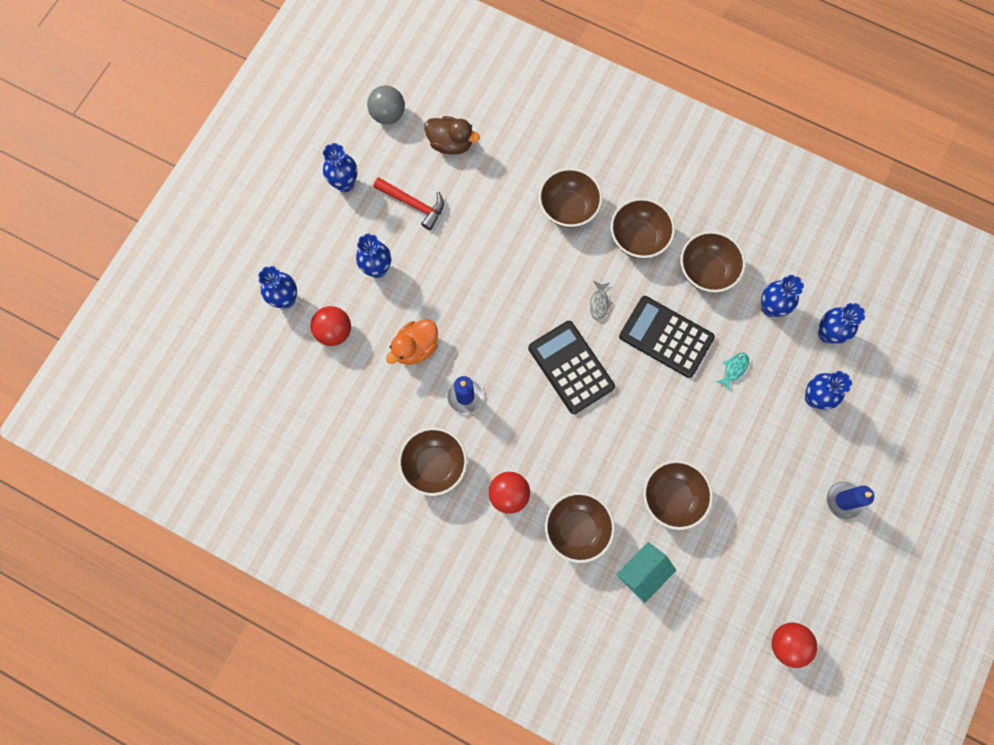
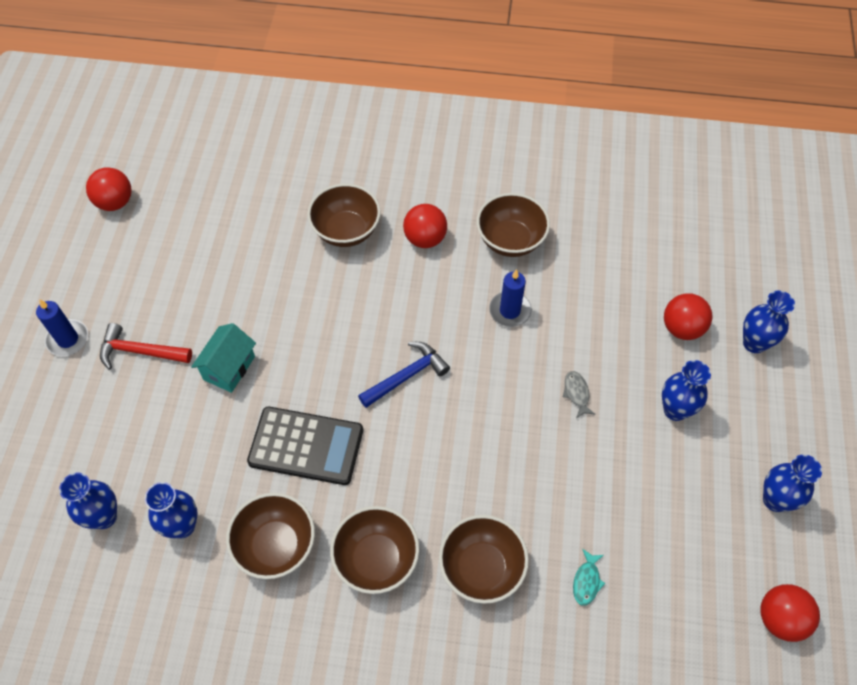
camera: 160 degrees right, 15 degrees down
grey ball [367,85,405,125] -> red ball [760,584,820,642]
red hammer [373,177,444,230] -> red hammer moved to [100,323,192,370]
orange duck [386,320,438,365] -> none
brown duck [424,116,480,155] -> none
black calculator [528,321,615,414] -> blue hammer [358,342,450,408]
grey fish [590,281,613,321] -> grey fish moved to [563,371,596,418]
turquoise house [617,542,676,603] -> turquoise house moved to [191,323,256,393]
brown bowl [643,460,713,530] -> none
turquoise fish [716,353,749,391] -> turquoise fish moved to [573,549,605,606]
blue vase [805,371,852,410] -> none

